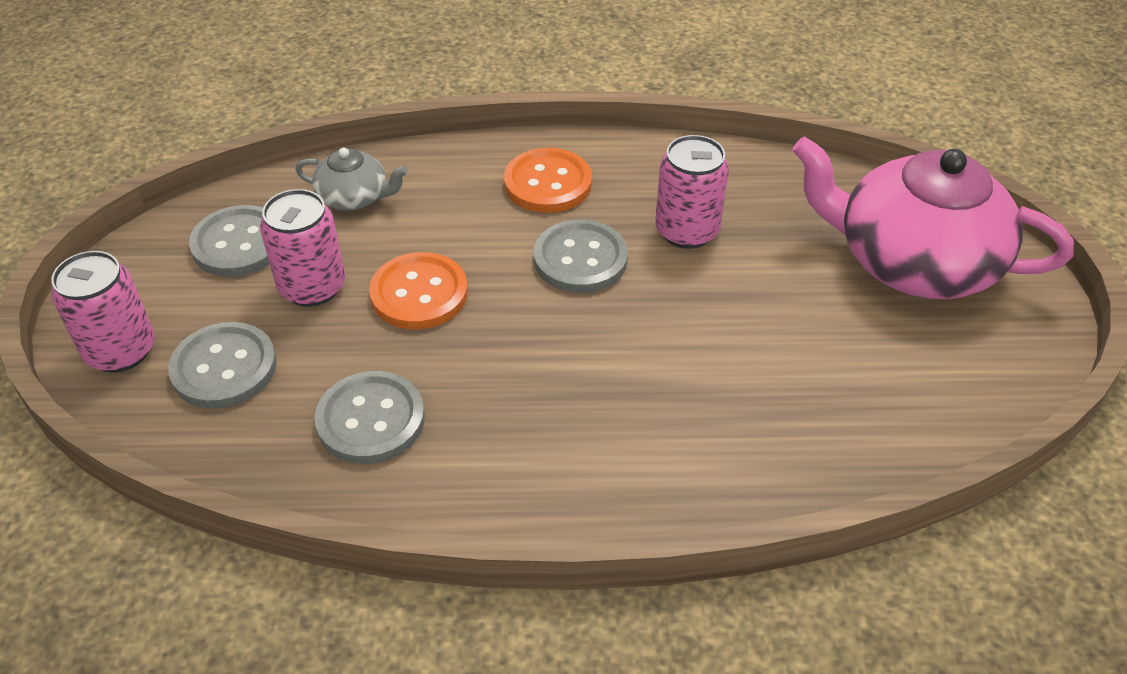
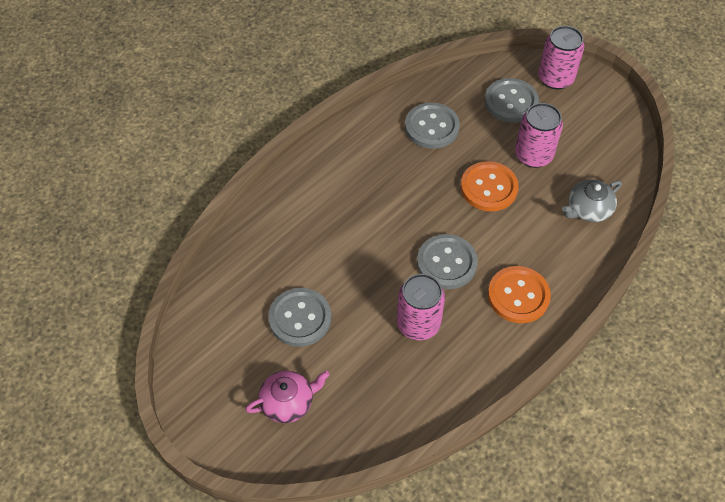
camera: 135 degrees right, 10 degrees up
grey button [189,205,270,277] -> grey button moved to [268,288,331,347]
pink teapot [792,136,1074,299] -> pink teapot [245,371,330,423], size x0.46

